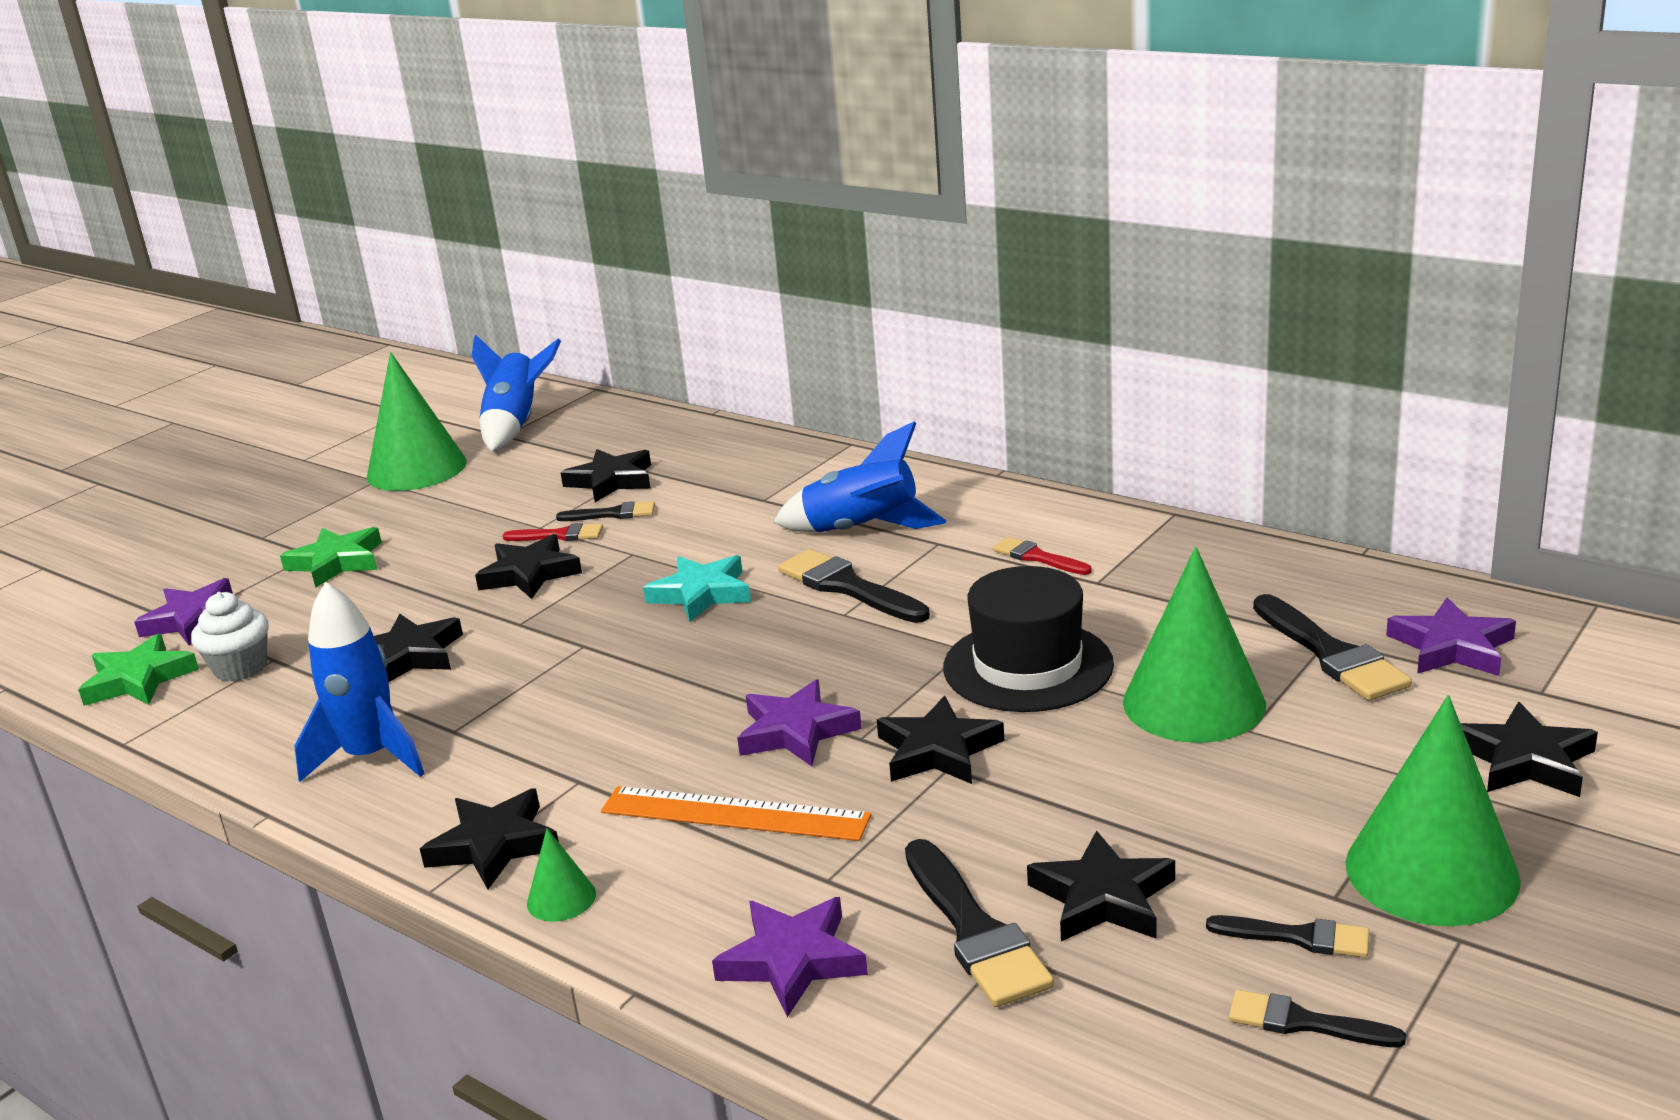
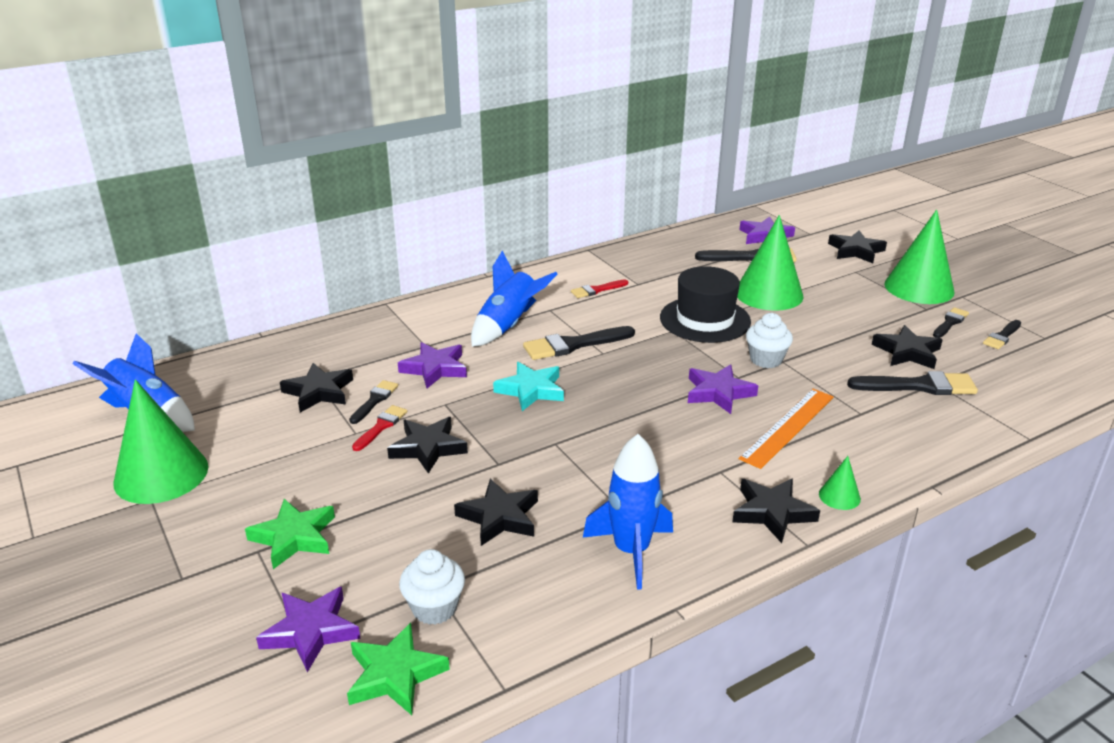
camera: 70 degrees left, 5 degrees up
purple star [712,897,868,1017] -> purple star moved to [398,342,467,388]
black star [877,696,1004,784] -> white cupcake [746,313,793,368]

